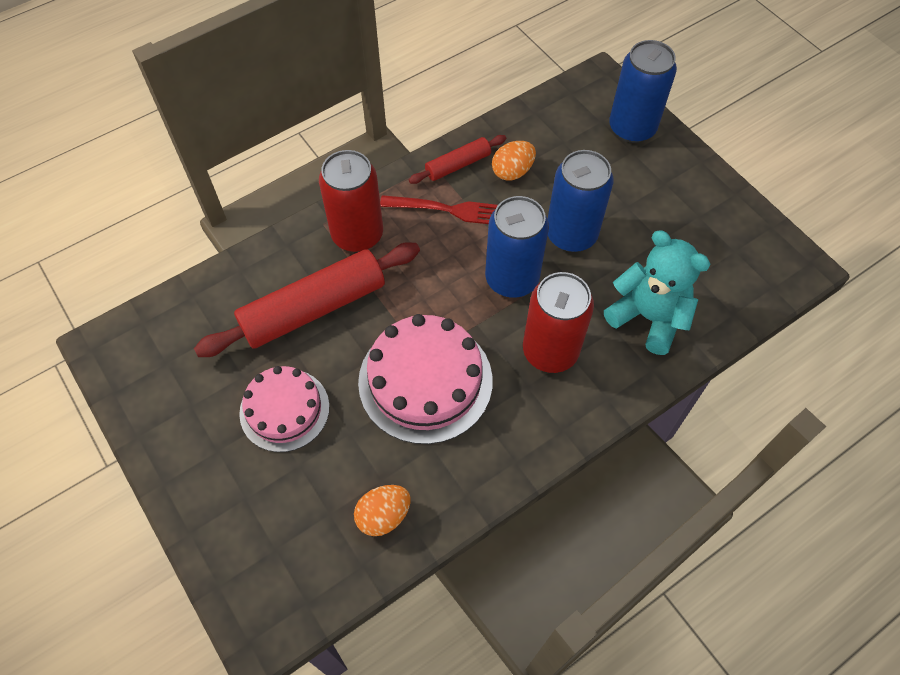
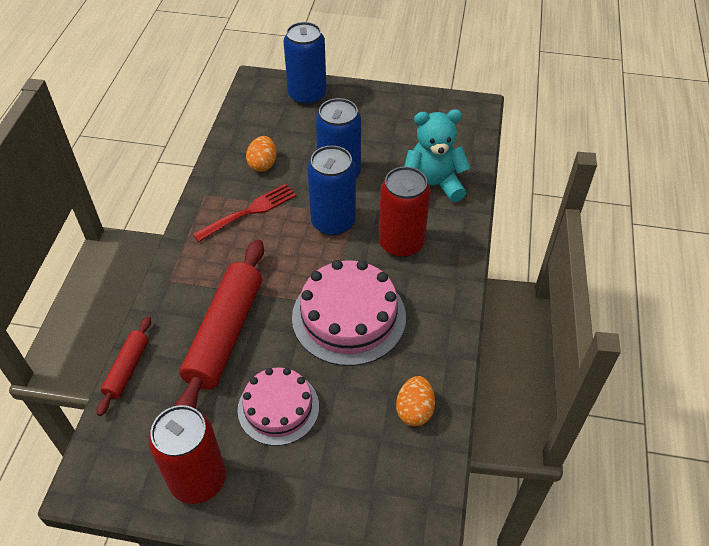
camera: 45 degrees left, 10 degrees down
red can [319,150,383,252] -> red can moved to [149,405,226,504]
red rolling pin [409,135,506,184] -> red rolling pin moved to [97,316,151,416]

